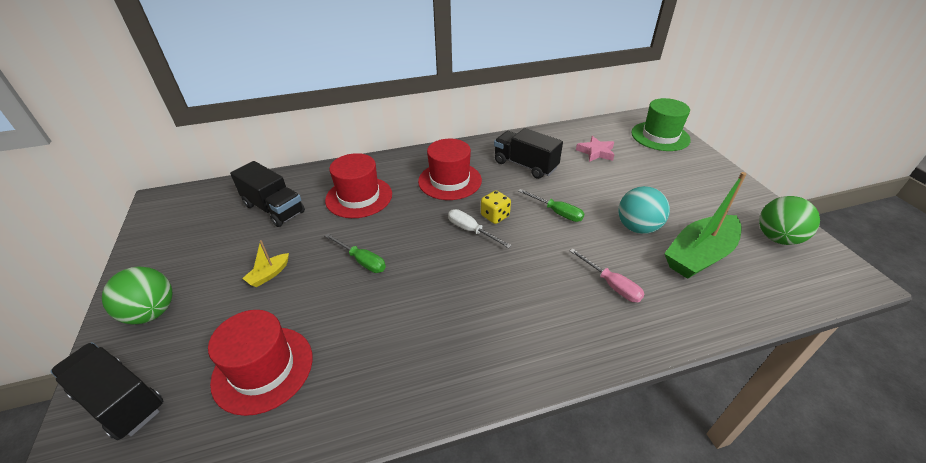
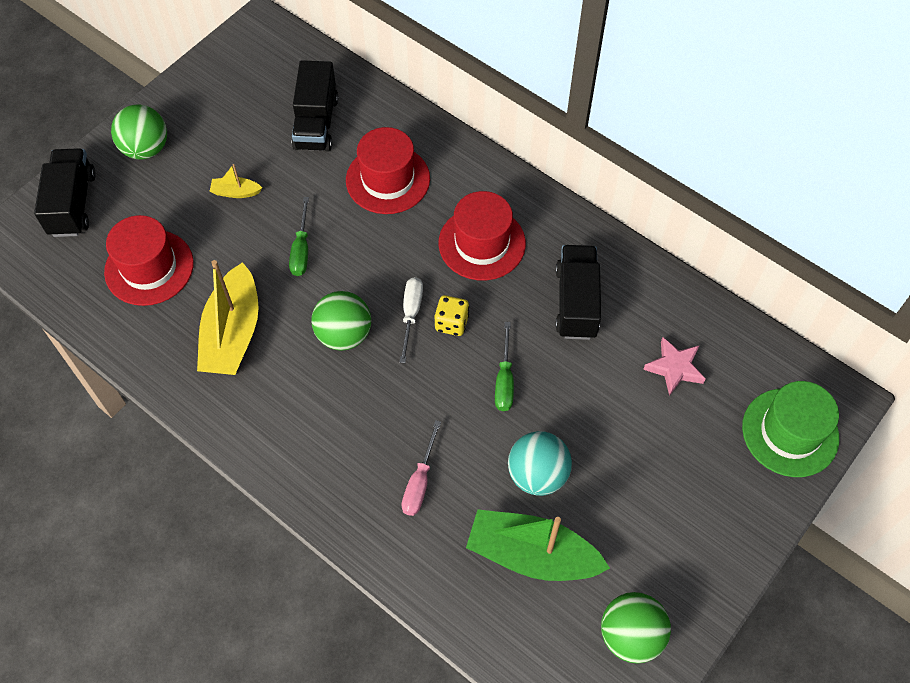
camera: 55 degrees right, 20 degrees up
none -> yellow boat [197,260,259,375]
none -> green ball [312,291,371,351]

